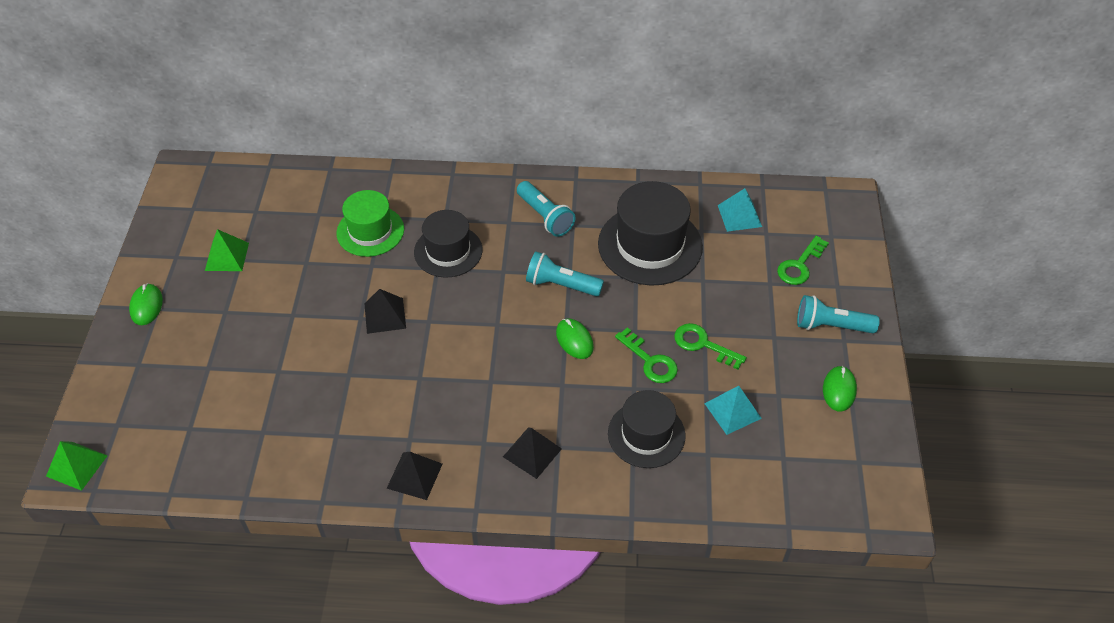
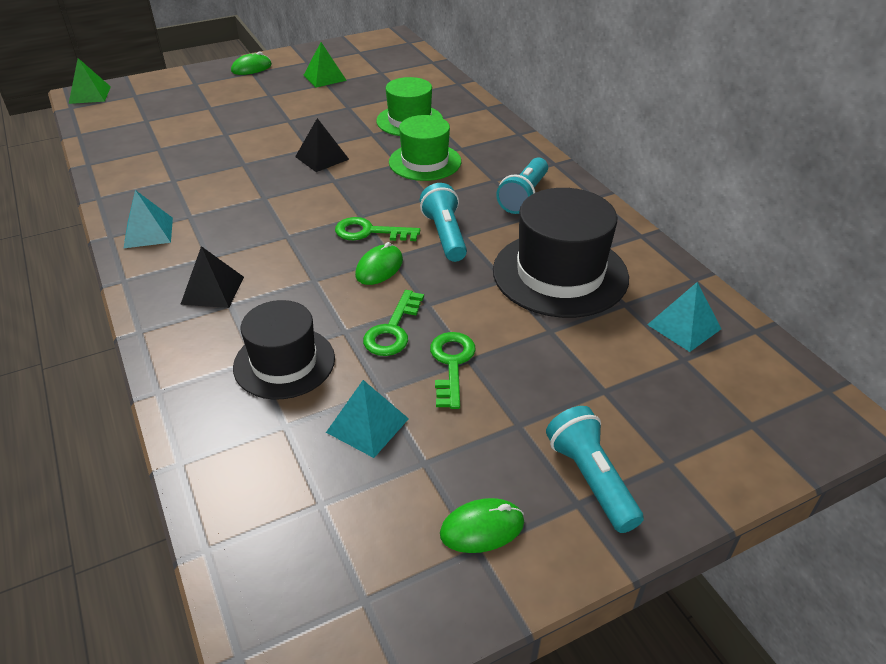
camera: 60 degrees right, 10 degrees down
black pyramid [386,452,442,500] -> turquoise pyramid [124,190,173,248]
black hat [414,210,483,278] -> green hat [389,115,461,181]
green key [777,236,829,285] -> green key moved to [335,217,420,241]

